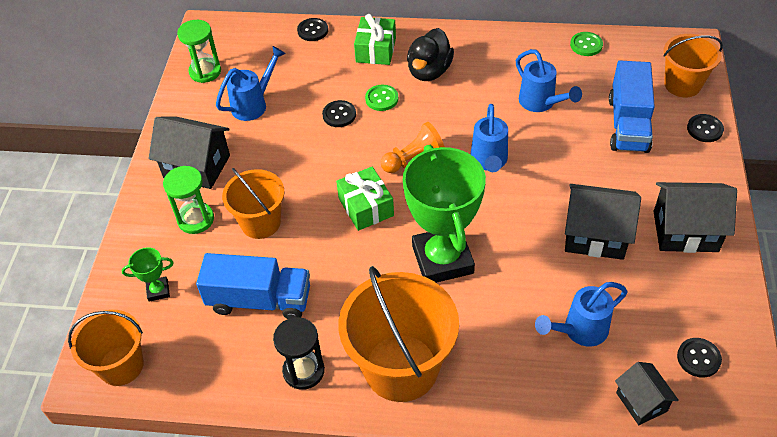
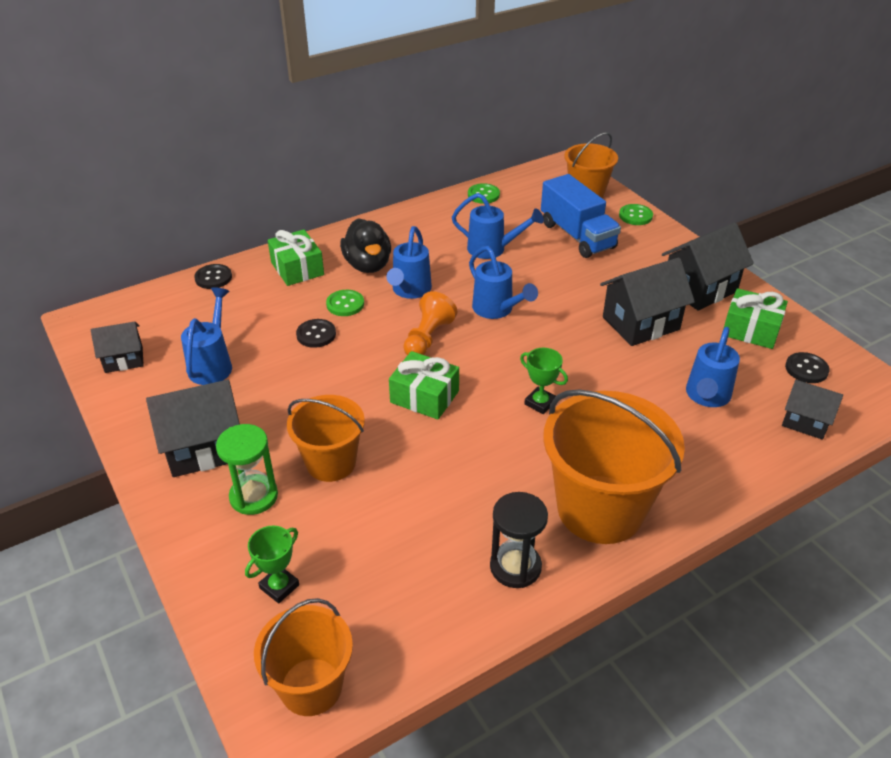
camera: 40 degrees left, 10 degrees down
green hourglass [177,20,221,83] -> black house [91,322,144,373]
blue truck [196,253,310,319] -> none
green trophy [403,145,486,283] -> green trophy [520,348,568,414], size x0.42
black button [687,114,724,142] -> green button [619,204,653,225]
none -> blue watering can [386,226,432,299]
none -> green gift [723,288,788,349]

